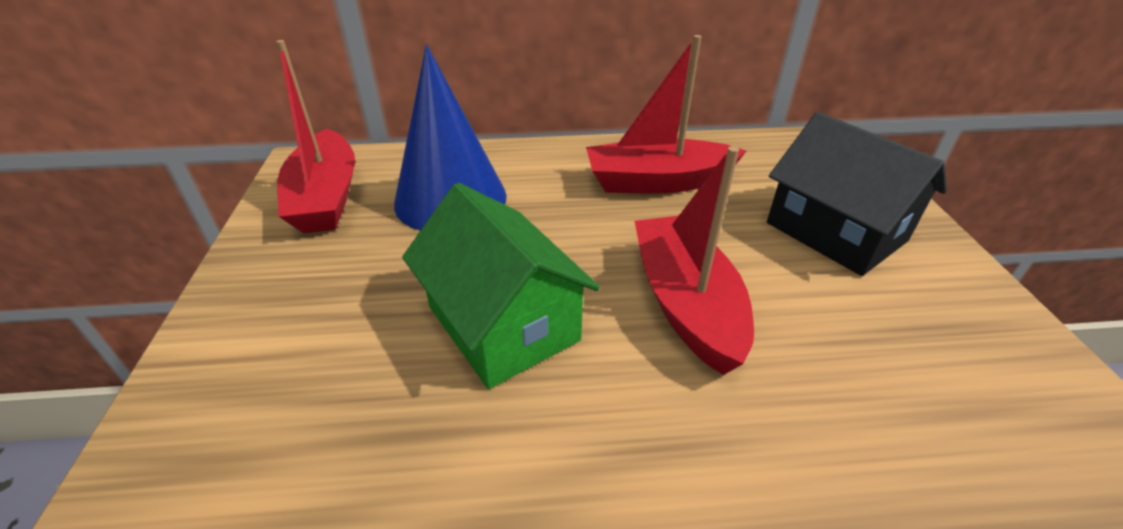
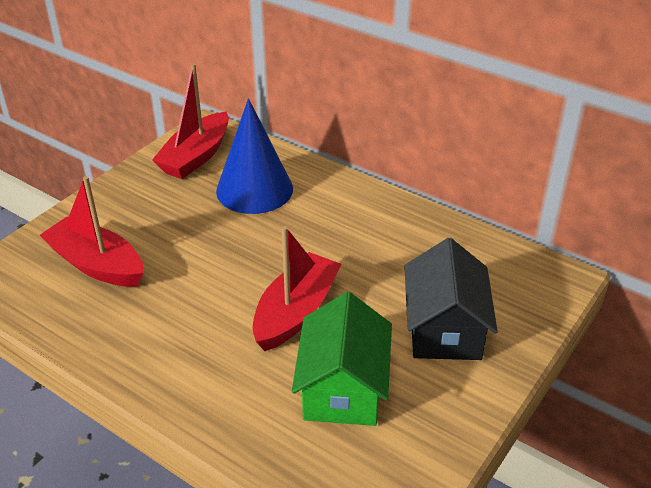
camera: 40 degrees right, 0 degrees up
green house [402,183,600,389] -> green house moved to [292,292,392,426]
red boat [586,35,746,194] -> red boat moved to [40,176,143,287]

